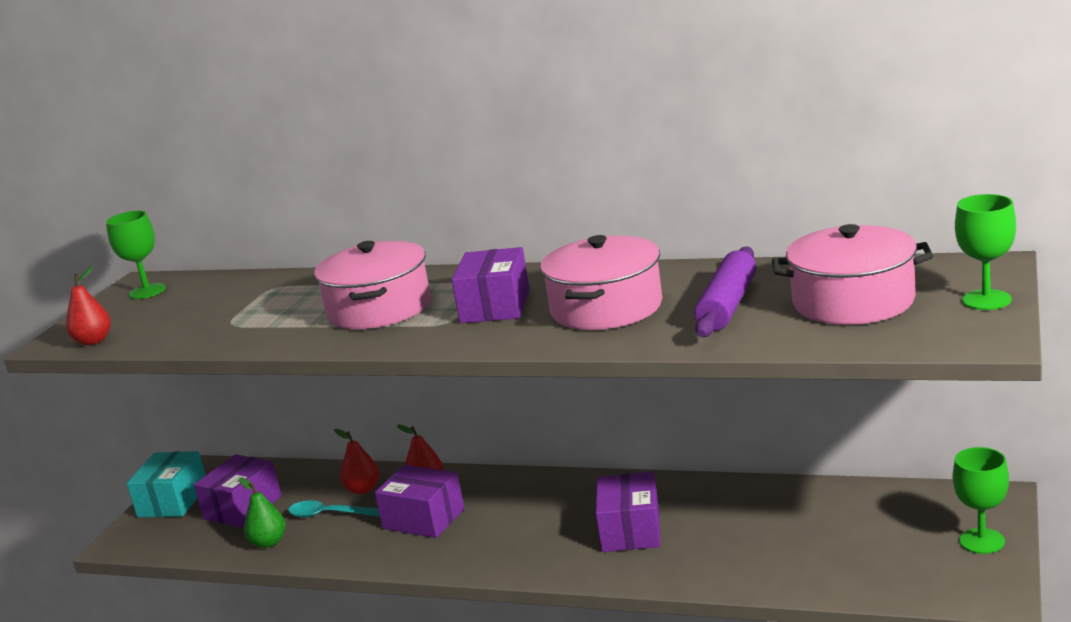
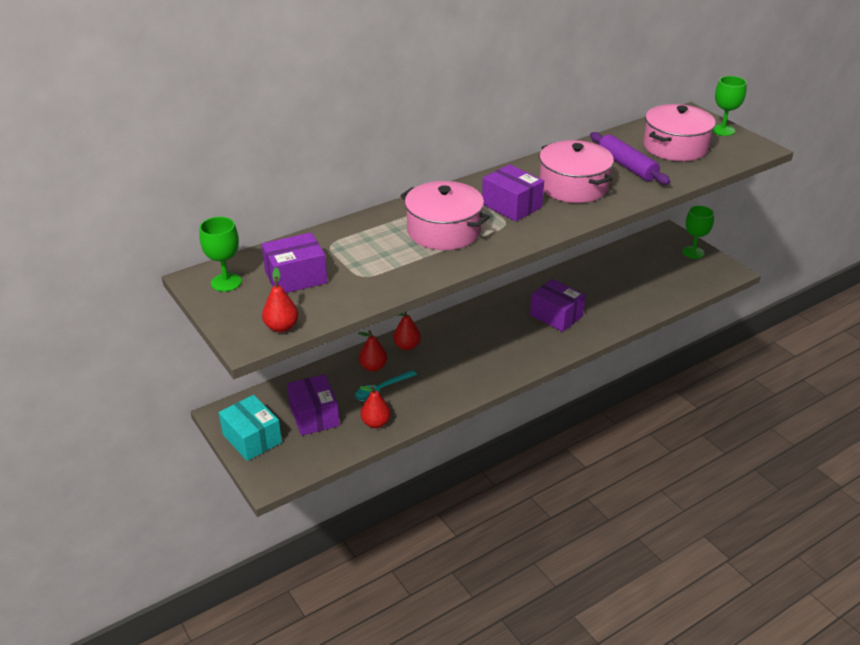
camera: 55 degrees left, 15 degrees up
green pear [239,478,286,548] -> red pear [359,385,391,428]
purple box [375,465,465,538] -> purple box moved to [262,232,327,293]

